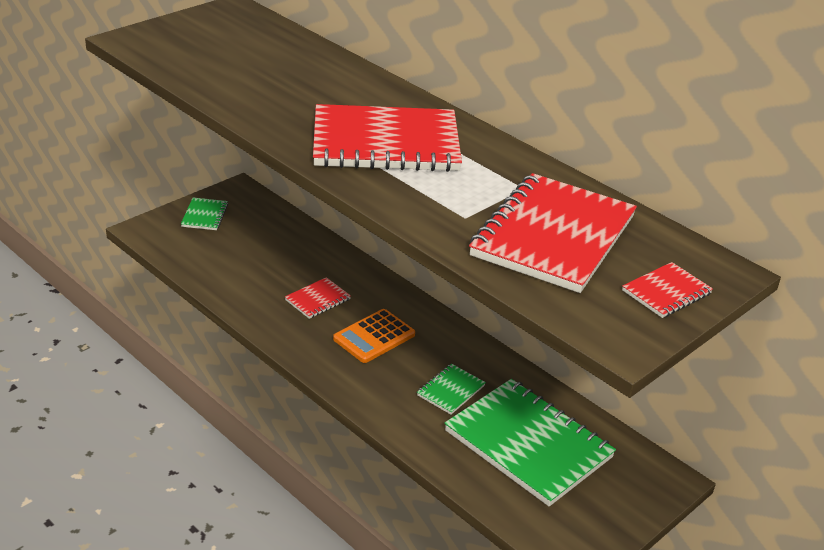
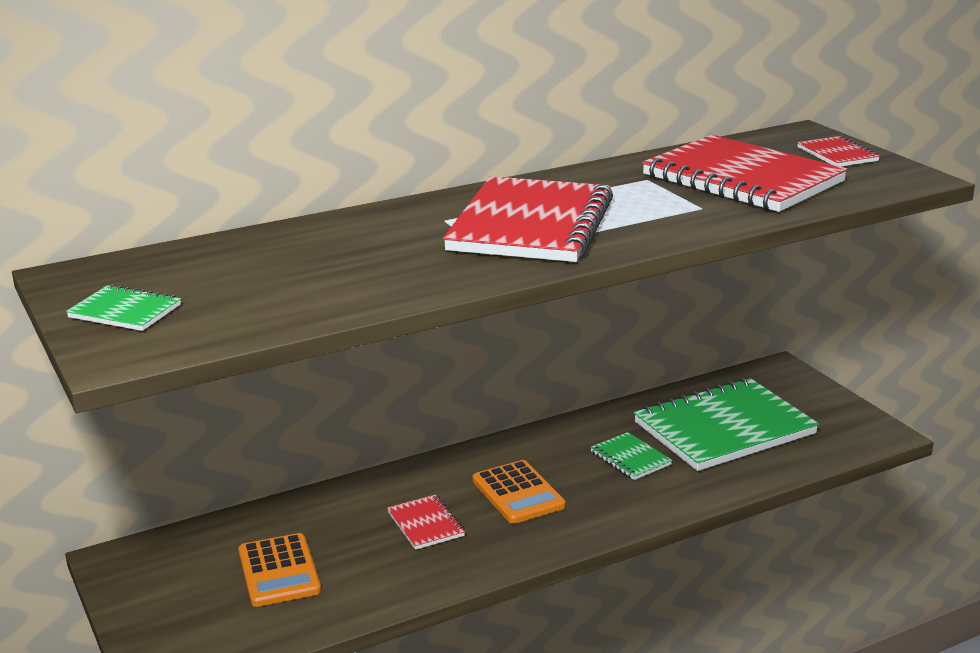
camera: 70 degrees left, 10 degrees down
green notebook [181,198,228,230] -> green notebook moved to [66,284,181,331]
none -> orange calculator [238,533,321,607]

